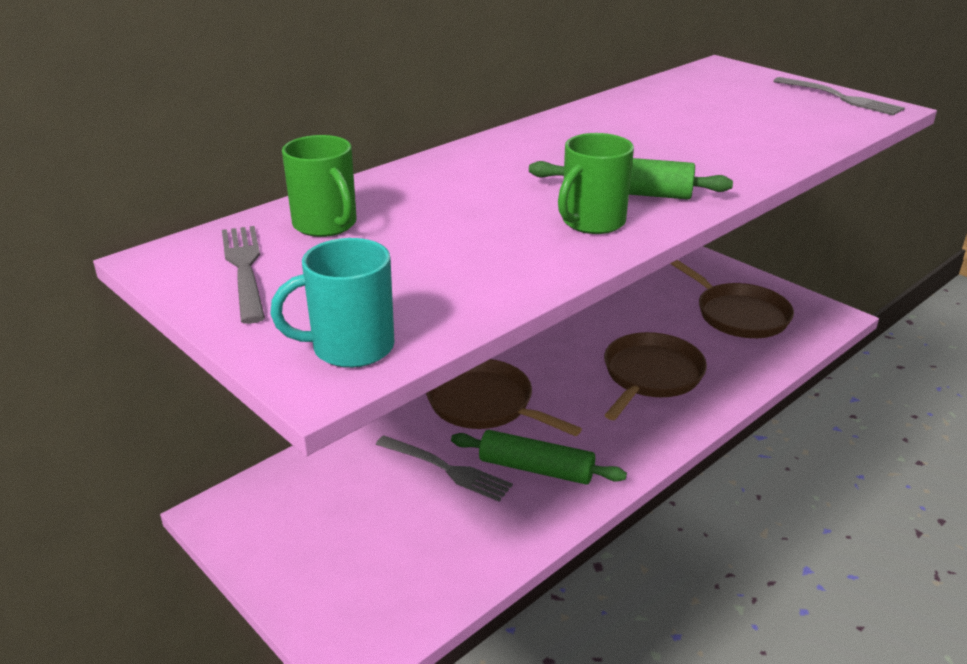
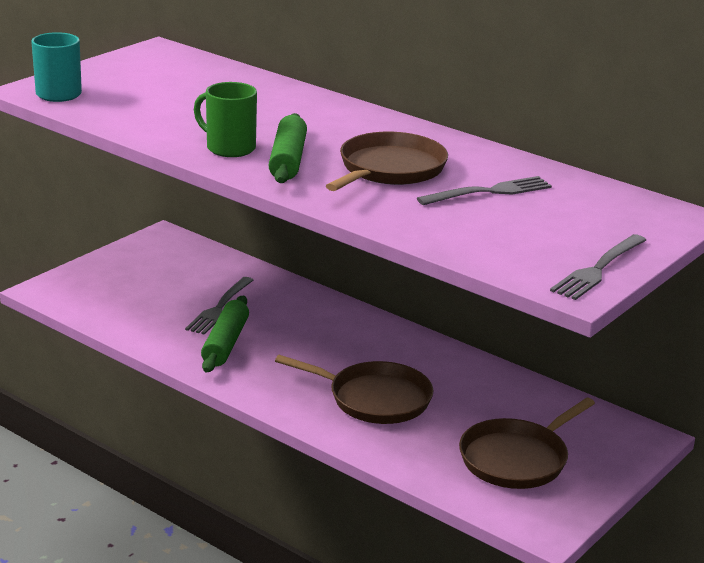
camera: 80 degrees right, 5 degrees down
grey fork [222,226,265,324] -> grey fork moved to [417,176,552,205]
green mug [282,135,357,237] -> none
brown pan [426,359,582,436] -> brown pan moved to [326,132,448,191]

